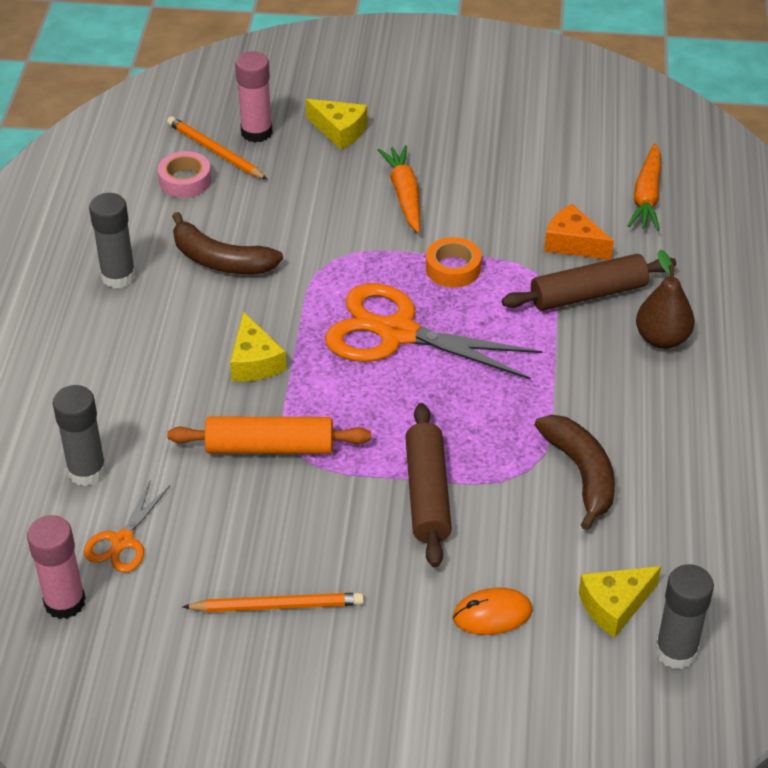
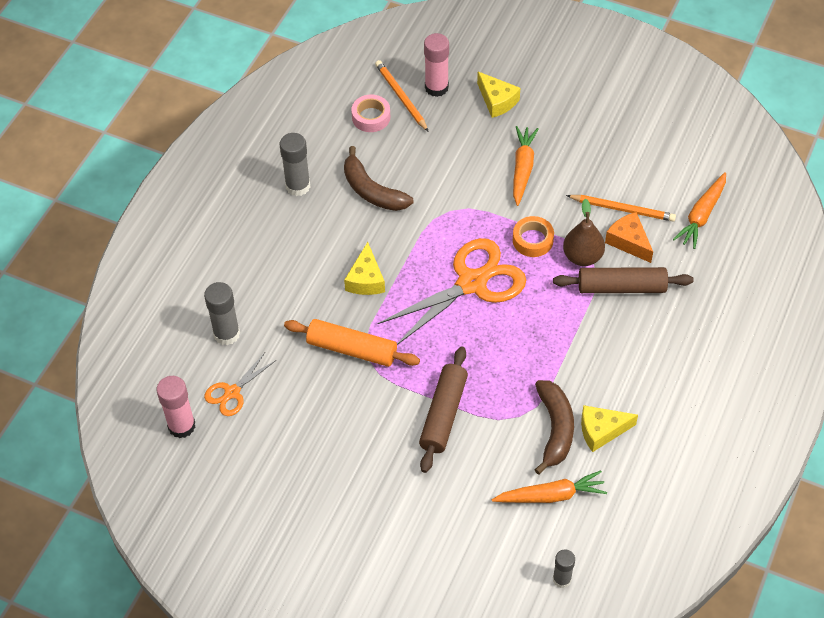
camera: 20 degrees right, 10 degrees up
orange pencil [183,593,364,612] -> orange pencil moved to [566,195,676,221]
orange scissors [325,283,542,379] -> orange scissors turned 105 degrees clockwise [378,238,526,345]
orange mouse [453,588,532,635] -> none
yellow cheese [579,566,661,638] -> yellow cheese moved to [581,405,638,452]
brown pear [636,250,695,349] -> brown pear moved to [563,199,605,266]
grey glue stick [655,564,714,669] -> grey glue stick [553,549,575,588], size x0.64
none -> orange carrot [491,470,607,503]

